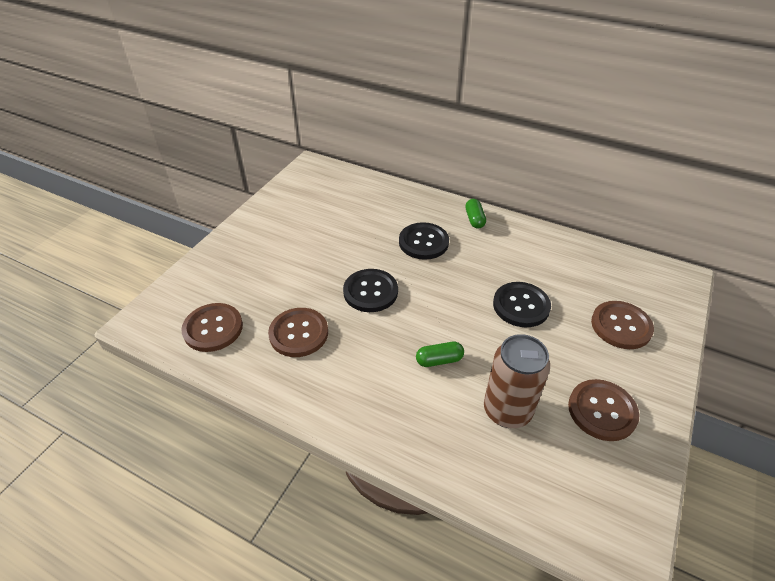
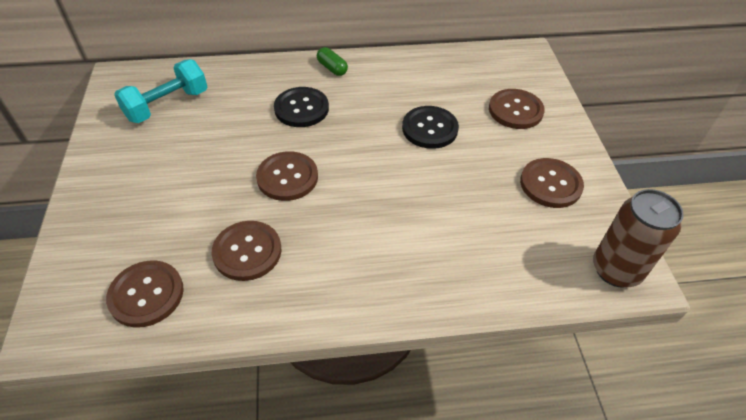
camera: 35 degrees left, 5 degrees up
black button [343,269,398,312] -> brown button [256,151,318,201]
green capsule [416,342,464,367] -> none
brown can [484,334,550,428] -> brown can moved to [593,189,684,287]
none -> turquoise dumbbell [114,59,207,123]

